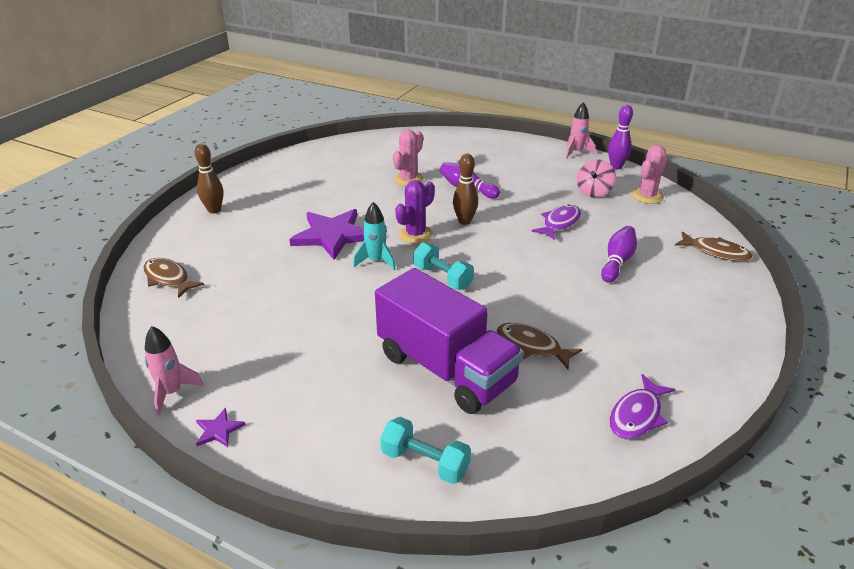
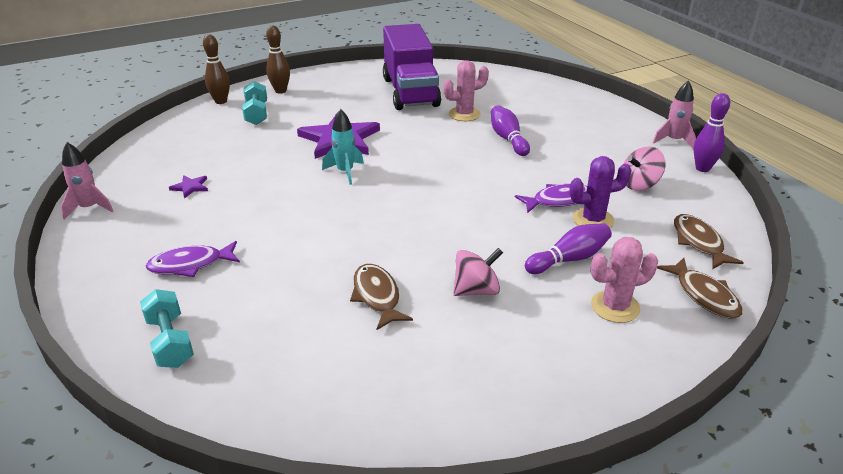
camera: 35 degrees right, 0 degrees up
brown fish [143,258,204,298] -> brown fish moved to [674,214,744,269]
purple star [196,408,246,447] -> purple star moved to [169,175,208,198]
purple truck [375,268,524,414] -> purple truck moved to [383,24,441,110]
purple cactus [395,180,435,244] -> purple cactus moved to [569,156,632,228]
turquoise dumbbell [413,242,474,290] -> turquoise dumbbell moved to [242,81,267,125]
brown bowling pin [453,154,478,225] -> brown bowling pin moved to [203,35,230,104]
purple fish [610,374,676,439] -> purple fish moved to [145,241,240,277]
pink cactus [632,145,667,204] -> pink cactus moved to [591,237,658,323]
none -> pink spinning top [453,248,503,296]

